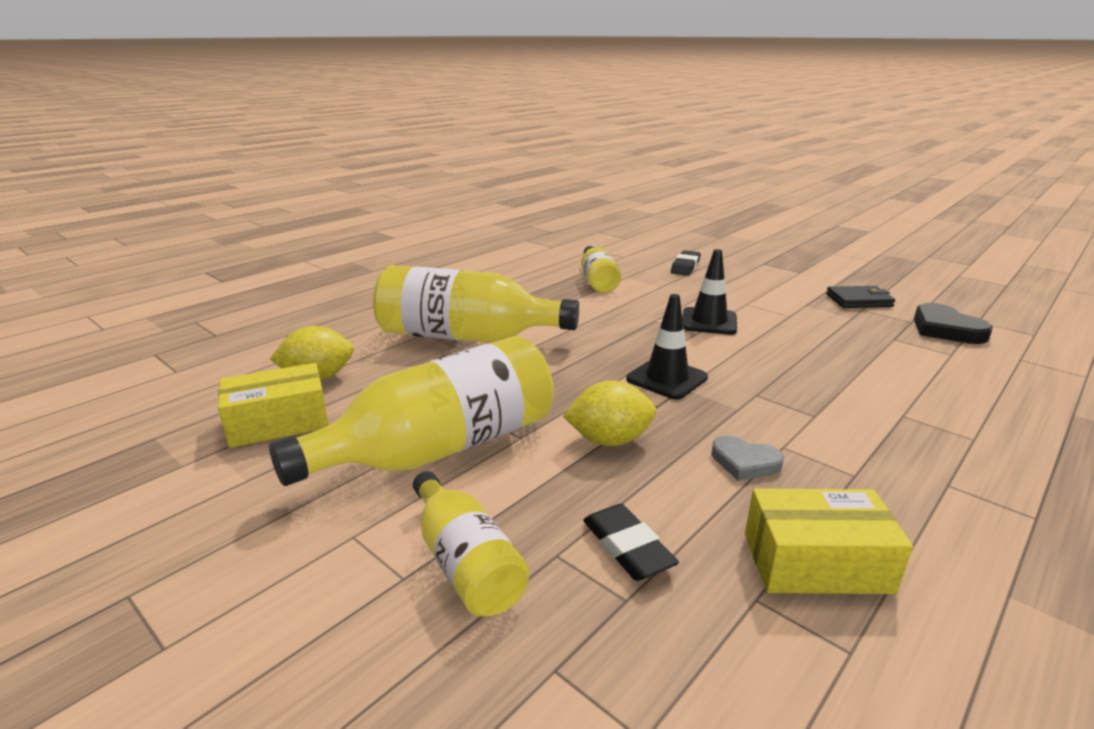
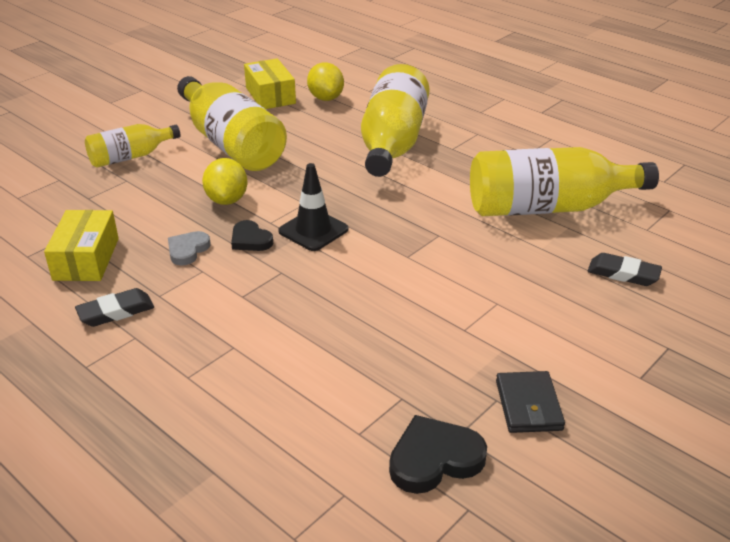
camera: 90 degrees right, 10 degrees up
yellow bottle [581,246,621,293] -> yellow bottle [470,147,659,216], size x1.81
black eraser [583,504,679,581] -> black eraser moved to [75,288,154,327]
black traffic cone [682,249,737,335] -> none
none -> black heart [231,220,273,251]

